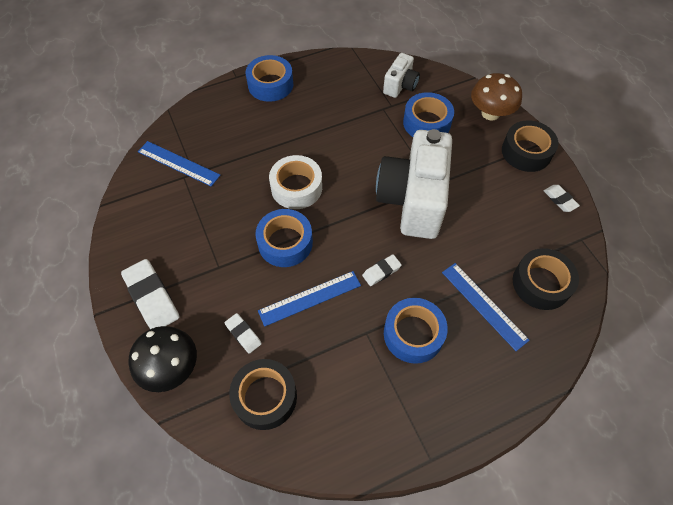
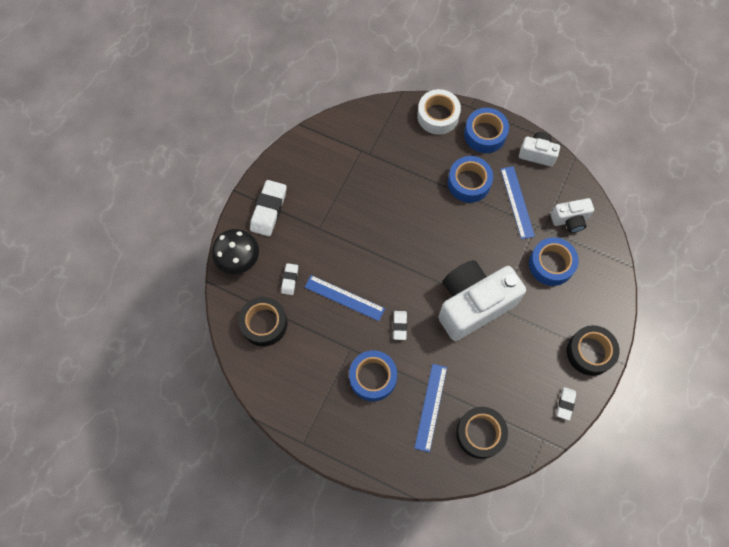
camera: 50 degrees right, 10 degrees up
blue ruler [138,141,220,187] -> blue ruler moved to [501,166,535,239]
blue tape [255,209,313,267] -> blue tape moved to [448,156,493,203]
white tape [269,155,322,209] -> white tape moved to [417,89,461,135]
white eraser [362,255,402,286] -> white eraser turned 75 degrees clockwise [393,311,407,340]
brown mushroom [471,73,522,121] -> none
none -> white camera [519,132,560,166]

